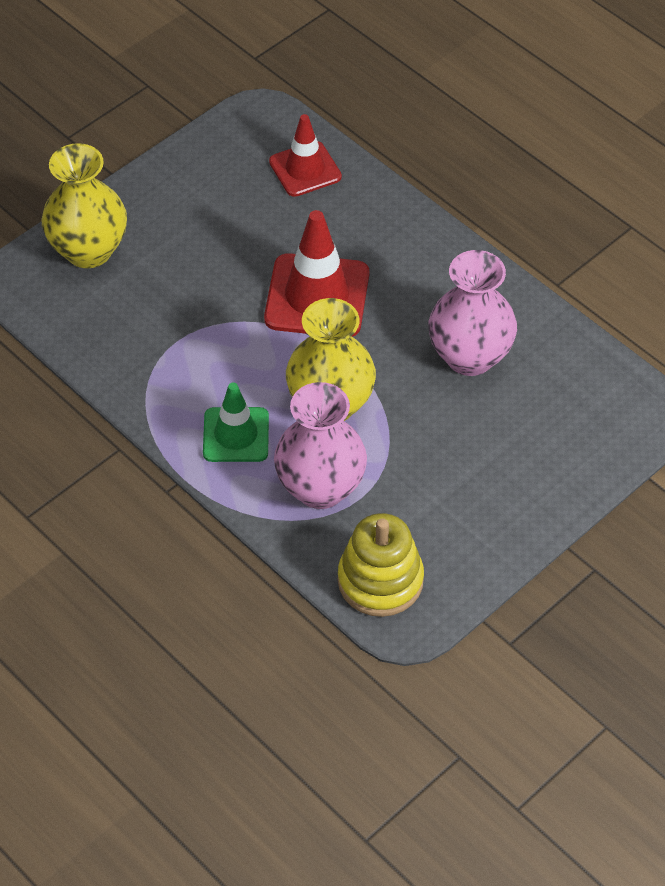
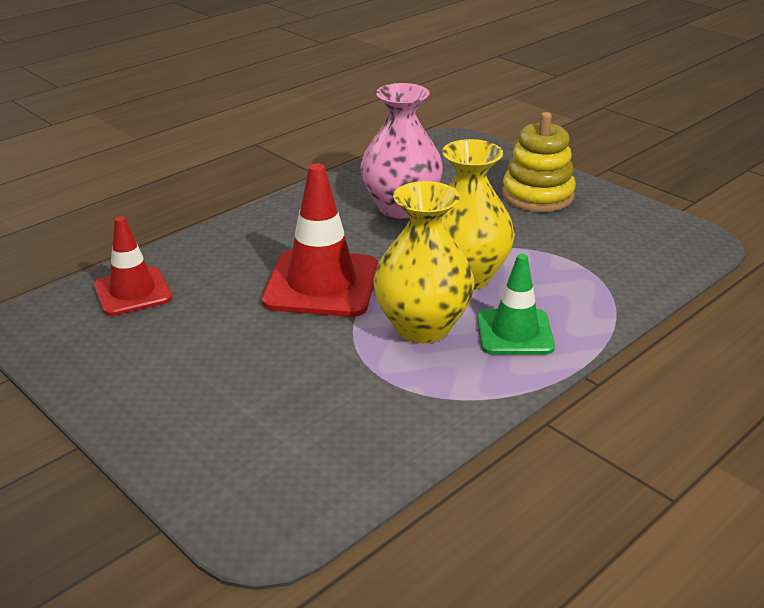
camera: 90 degrees left, 20 degrees down
yellow vase [41,143,127,268] -> yellow vase moved to [373,181,474,343]
pink vase [274,382,367,509] -> none
yellow stacking toy [338,513,424,617] -> yellow stacking toy moved to [502,112,576,212]

